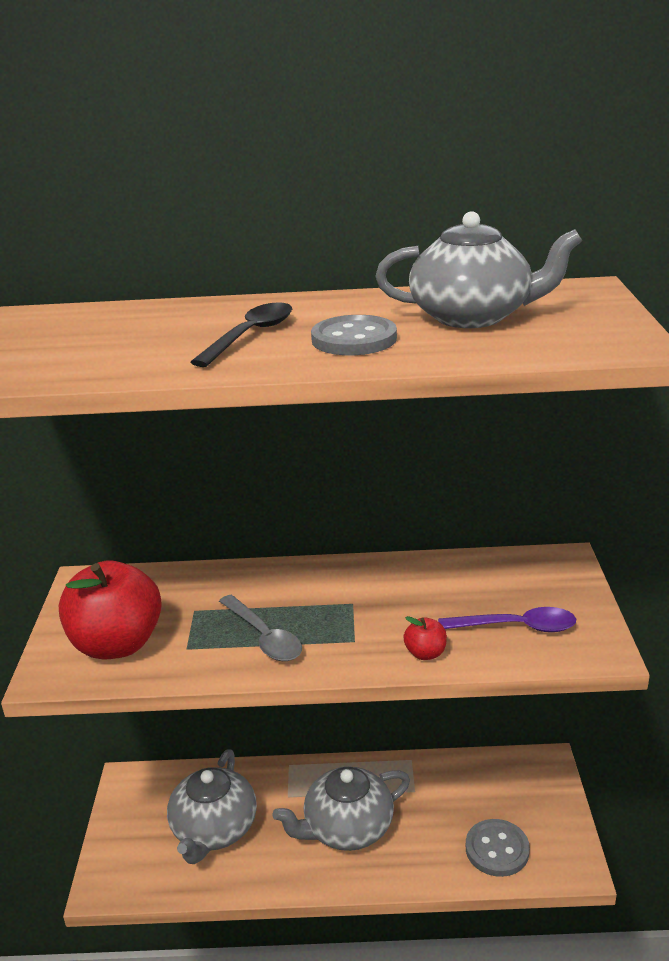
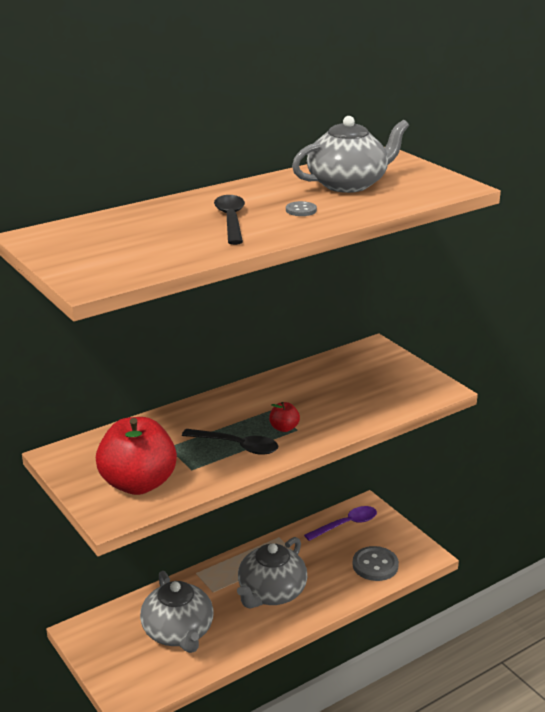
camera: 35 degrees left, 0 degrees up
grey spoon [219,595,302,661] -> black spoon [182,429,278,455]
grey button [311,315,397,355] -> grey button [286,201,317,216], size x0.53
red apple [403,616,447,660] -> red apple moved to [269,402,300,432]
purple spoon [438,607,576,632] -> purple spoon moved to [304,506,377,541]

